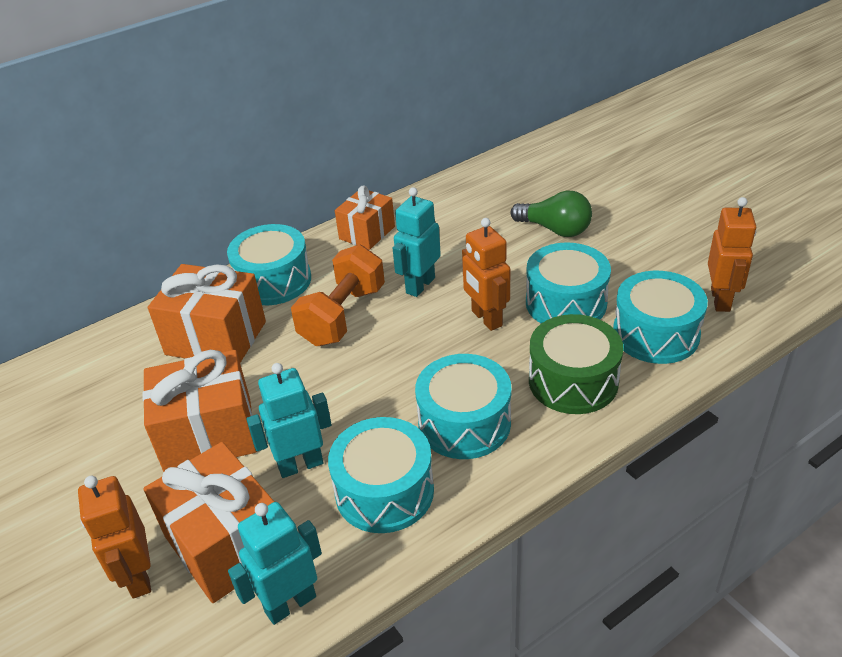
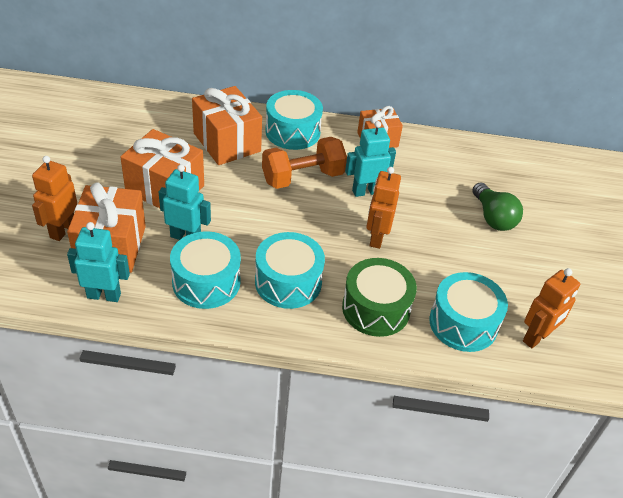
camera: 35 degrees right, 5 degrees up
turquoise drum [526,242,611,323] -> none

